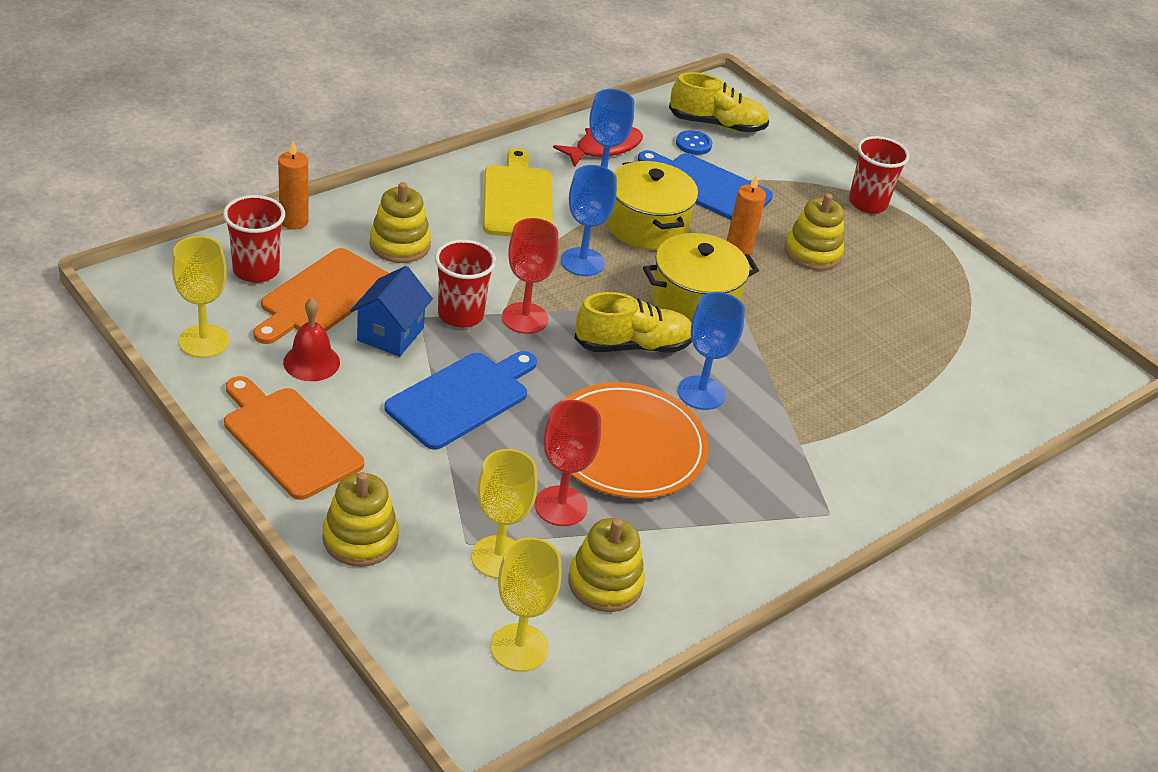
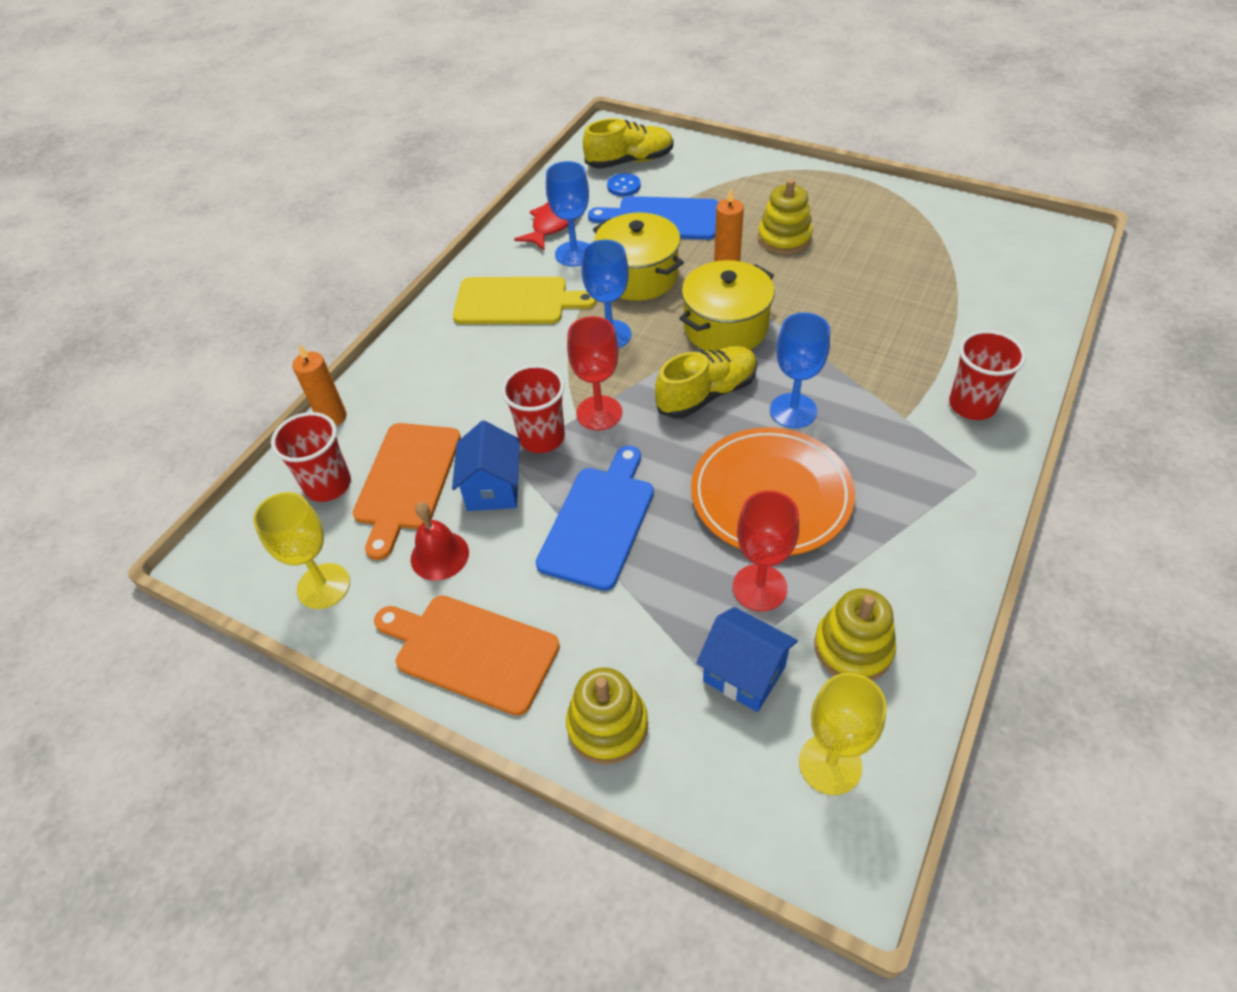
camera: 15 degrees left, 10 degrees up
yellow stacking toy [370,182,431,263] -> none
yellow goblet [471,449,537,579] -> blue house [696,607,798,712]
yellow cutting board [483,148,553,236] -> yellow cutting board turned 120 degrees clockwise [453,277,597,324]
red cup [849,136,910,213] -> red cup moved to [949,330,1026,420]

